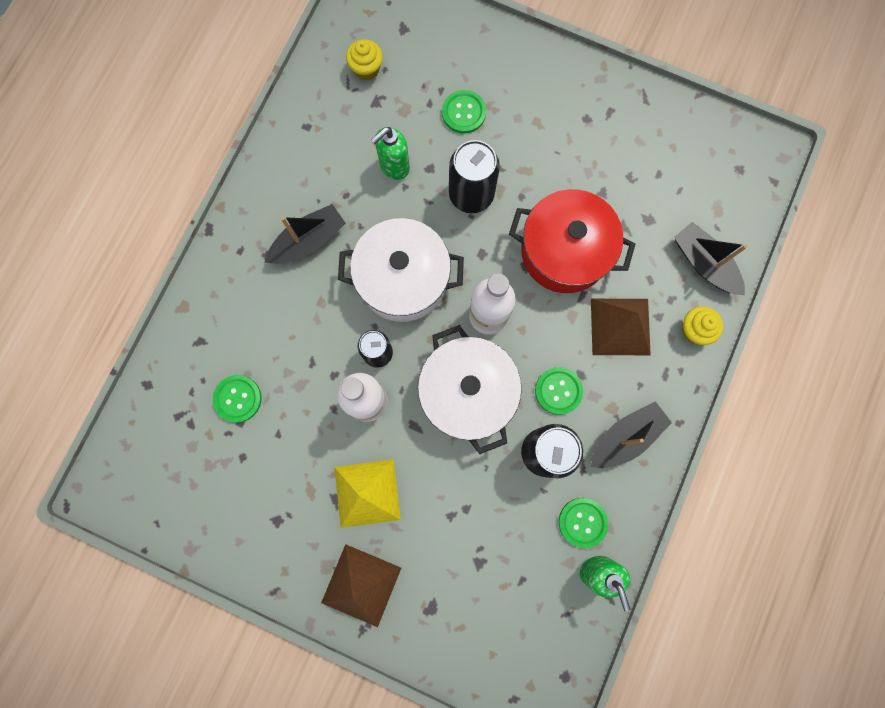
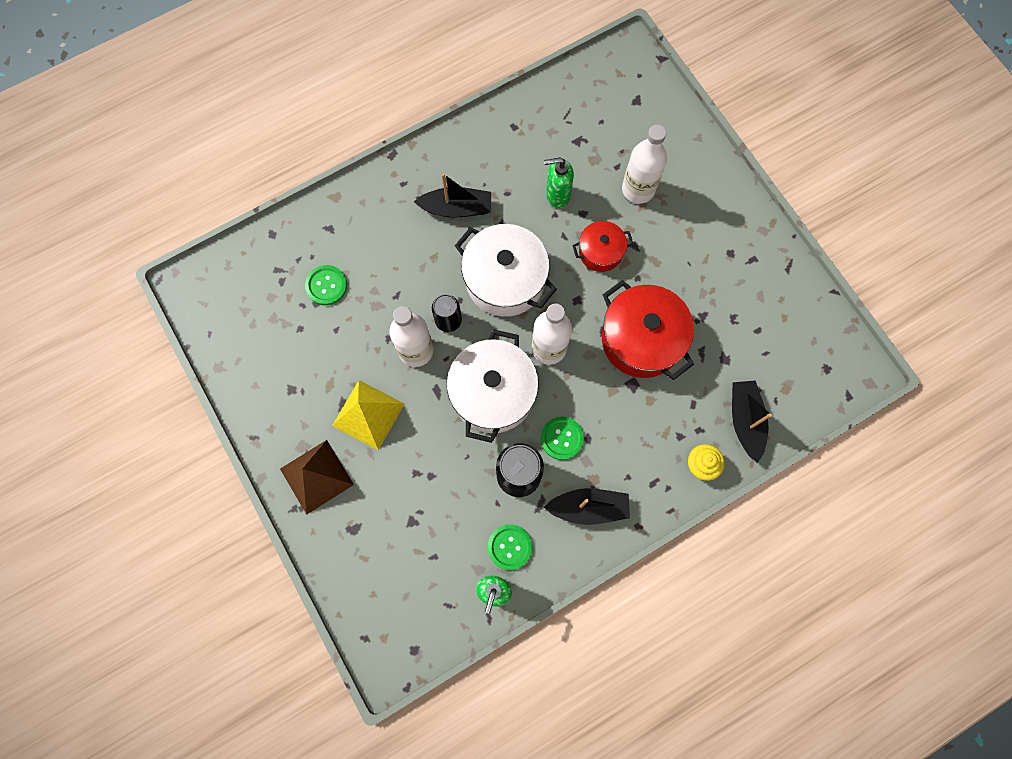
camera: 35 degrees right, 5 degrees down
yellow cupcake [346,39,383,80] -> none
green button [442,90,486,134] -> white bottle [622,125,667,204]
black can [449,140,500,213] -> red pot [572,221,633,272]
brown pyramid [591,299,651,355] -> none

